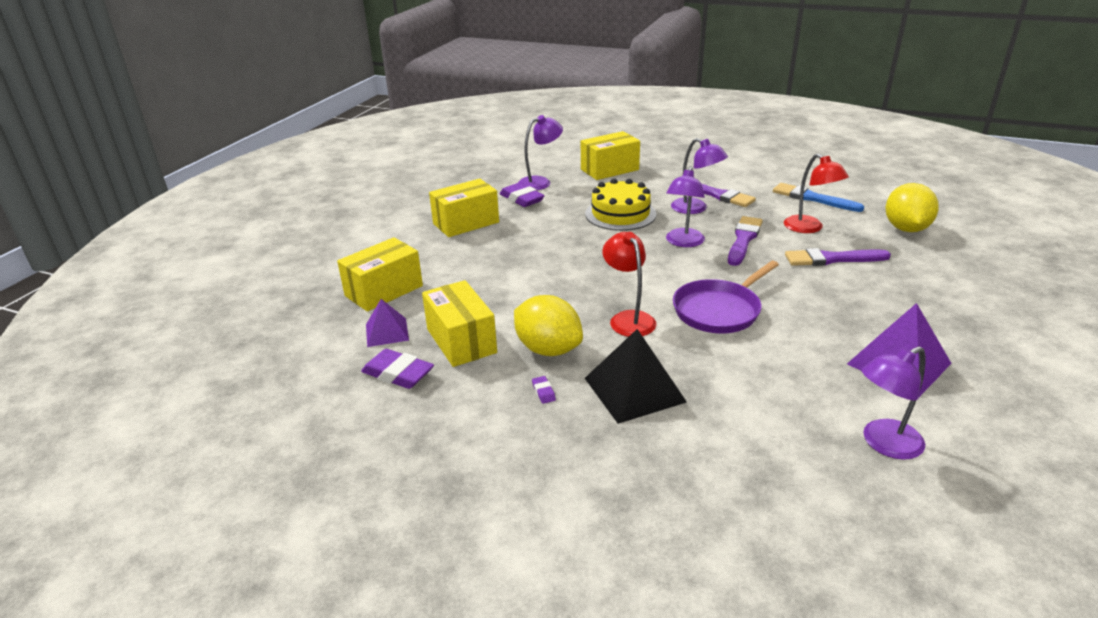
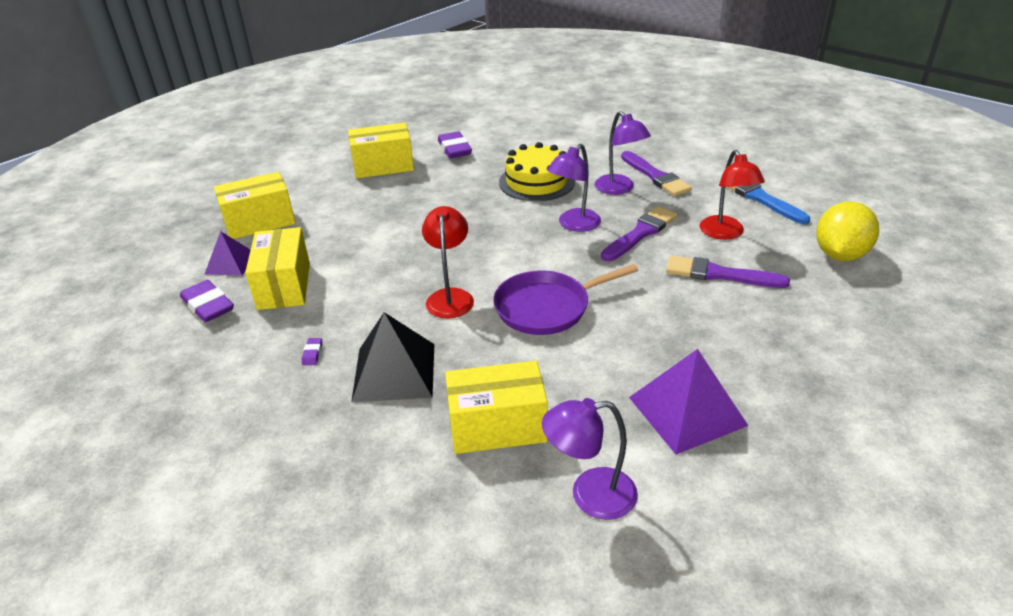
camera: 20 degrees right, 5 degrees up
yellow lemon [514,295,583,356] -> none
purple lamp [518,115,563,190] -> none
yellow box [581,131,640,180] -> yellow box moved to [445,361,548,454]

